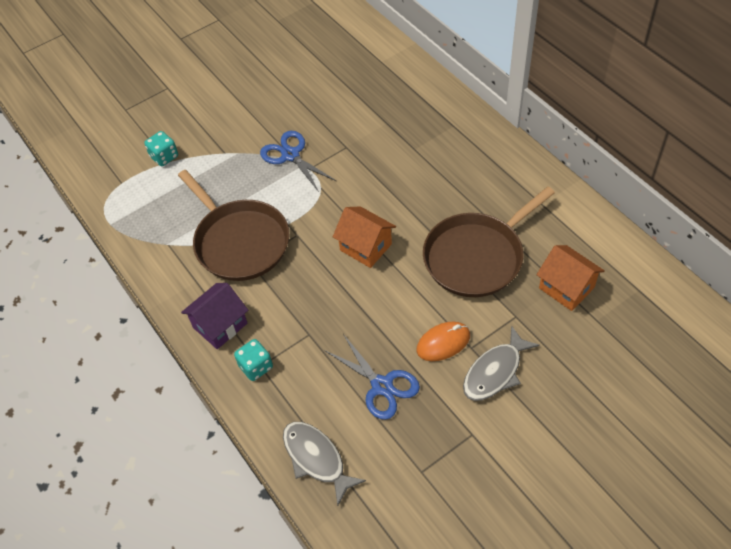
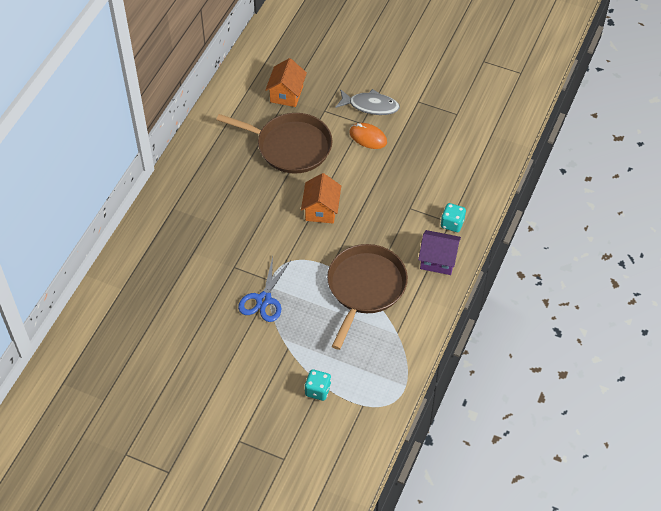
camera: 125 degrees left, 0 degrees up
grey fish [283,422,366,506] -> none
blue scissors [324,334,420,420] -> none

